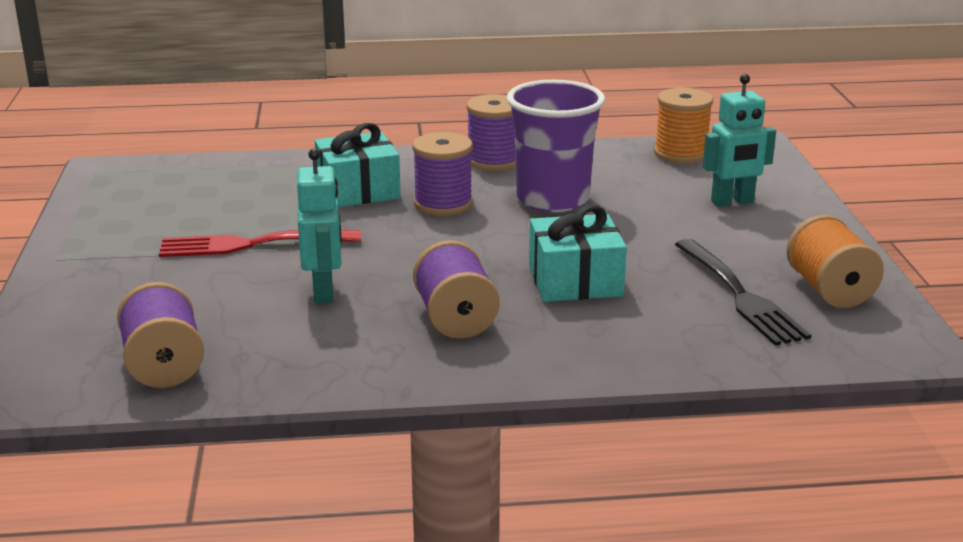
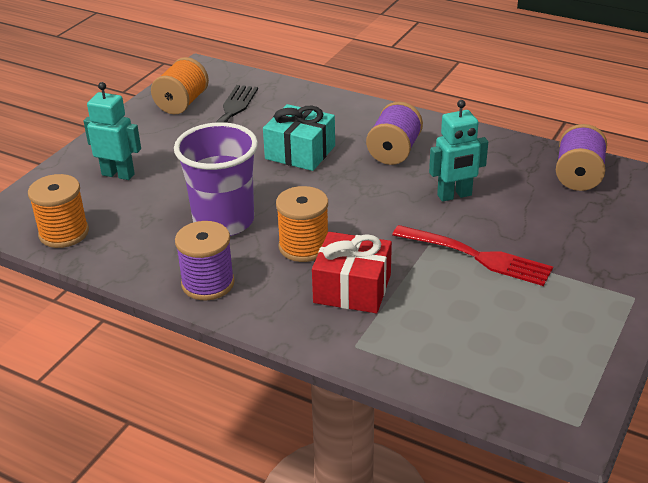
camera: 145 degrees left, 10 degrees up
turquoise robot [297,148,342,304] -> turquoise robot turned 135 degrees counterclockwise [429,100,488,202]
turquoise gift [315,123,401,207] -> red gift [312,232,392,313]
purple spool [412,132,473,216] -> orange spool [276,186,328,262]

